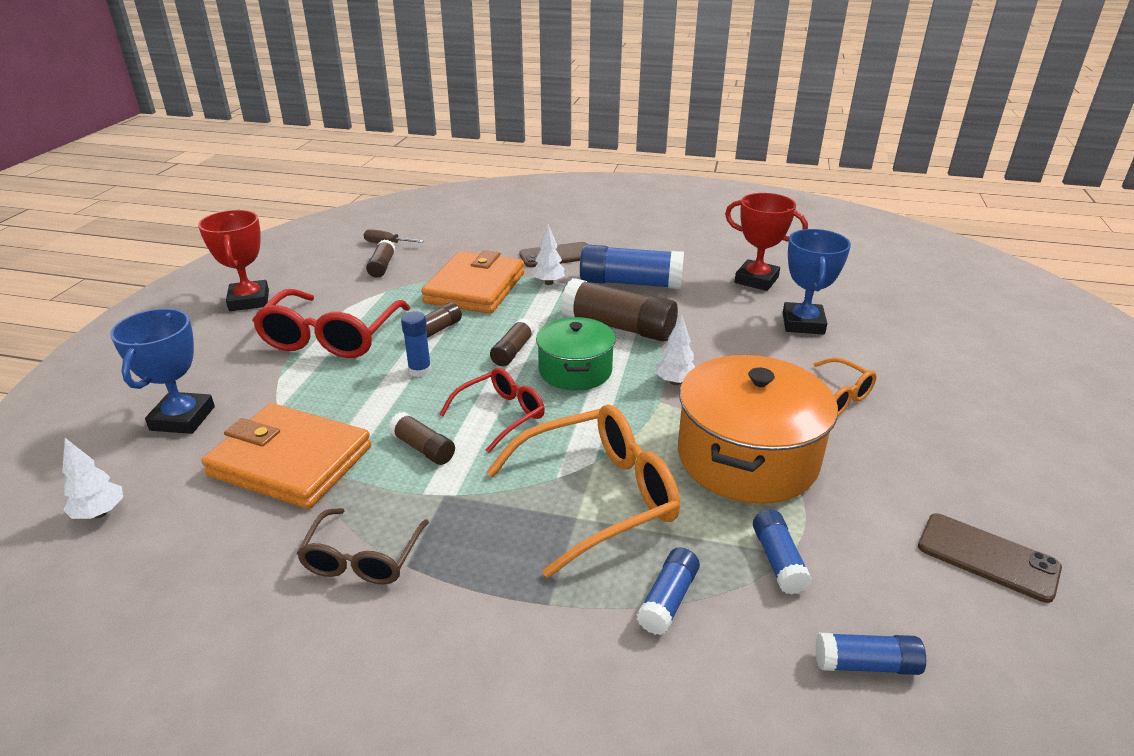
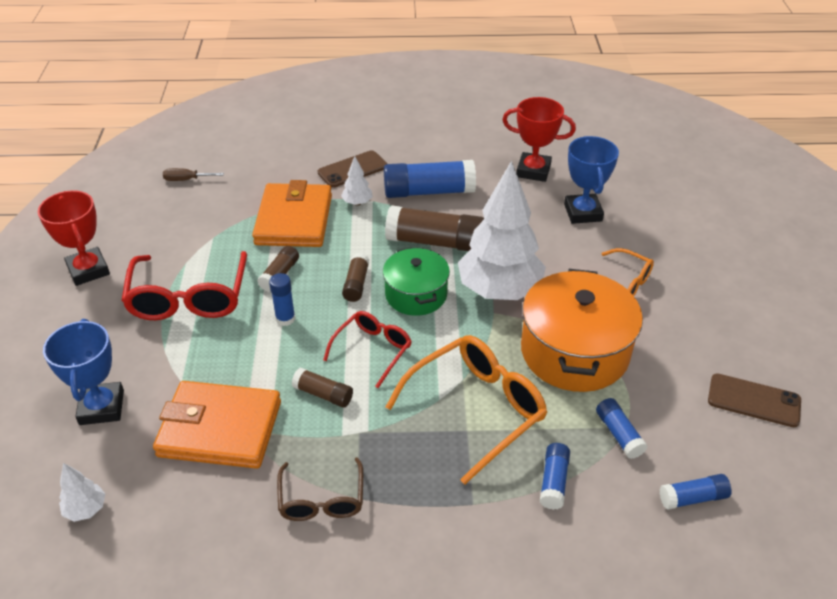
camera: 15 degrees left, 10 degrees up
brown glue stick [366,239,395,278] -> none
white tree [655,315,695,385] -> white tree [458,161,546,300], size x2.46

